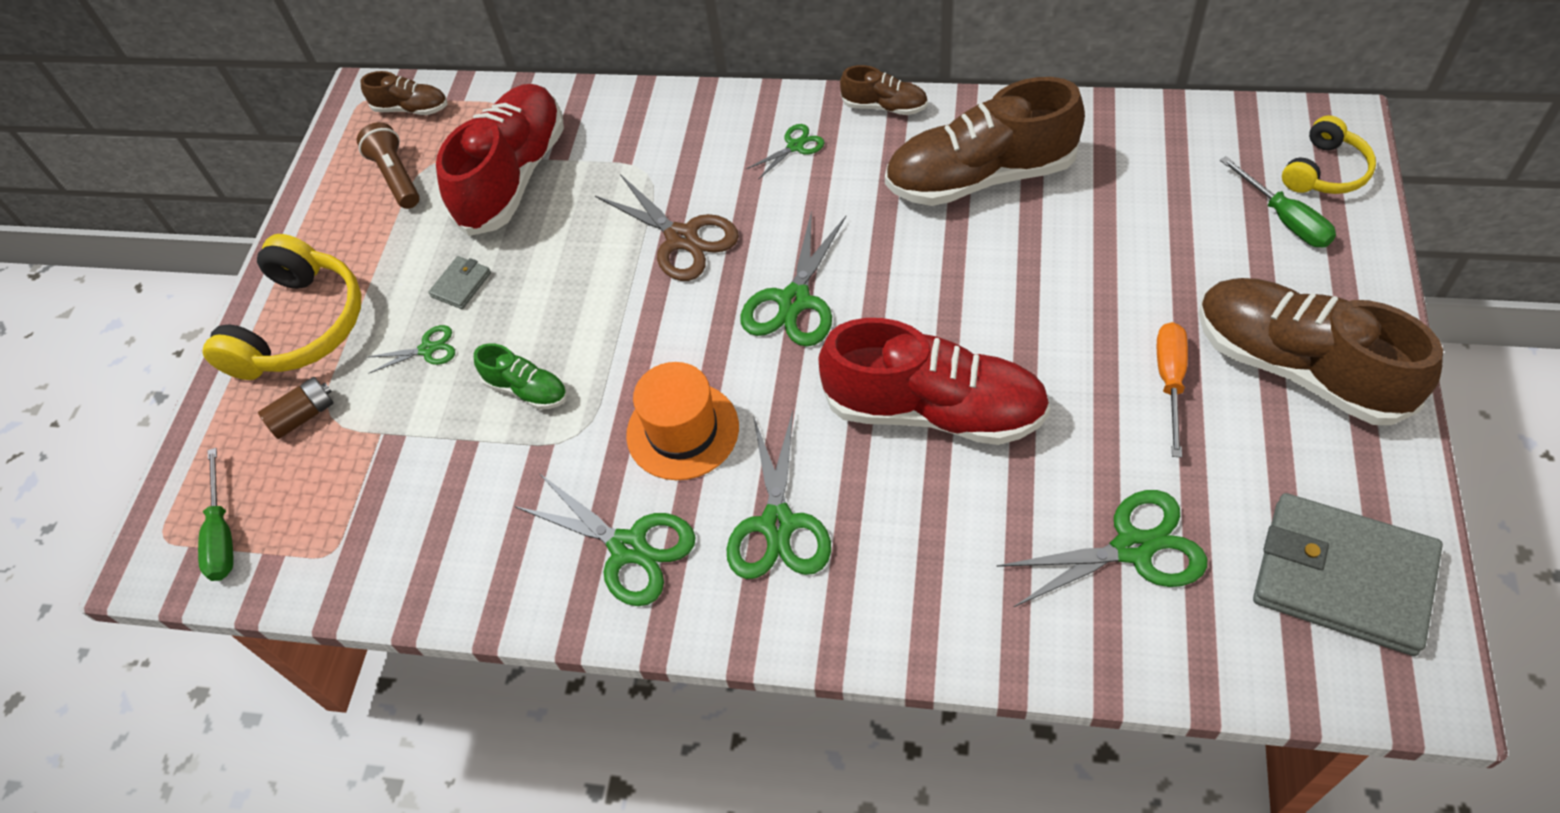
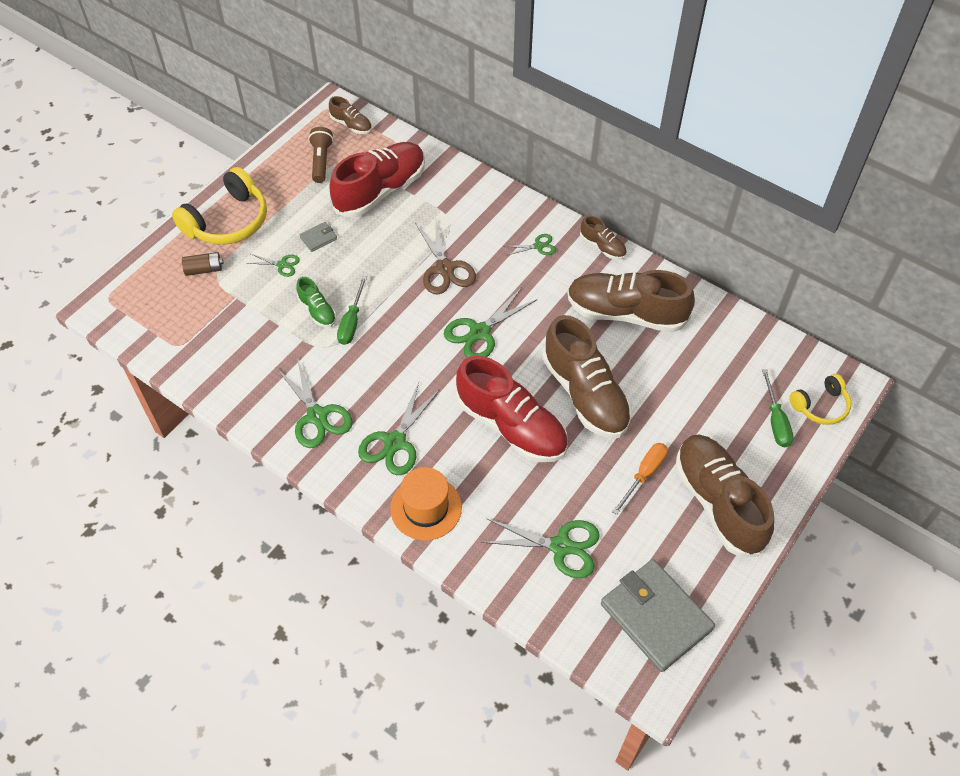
camera: 20 degrees right, 0 degrees up
green screwdriver [198,448,234,581] -> green screwdriver moved to [337,276,367,345]
orange hat [626,362,739,480] -> orange hat moved to [390,467,462,541]
none -> brown shoe [543,315,632,438]

